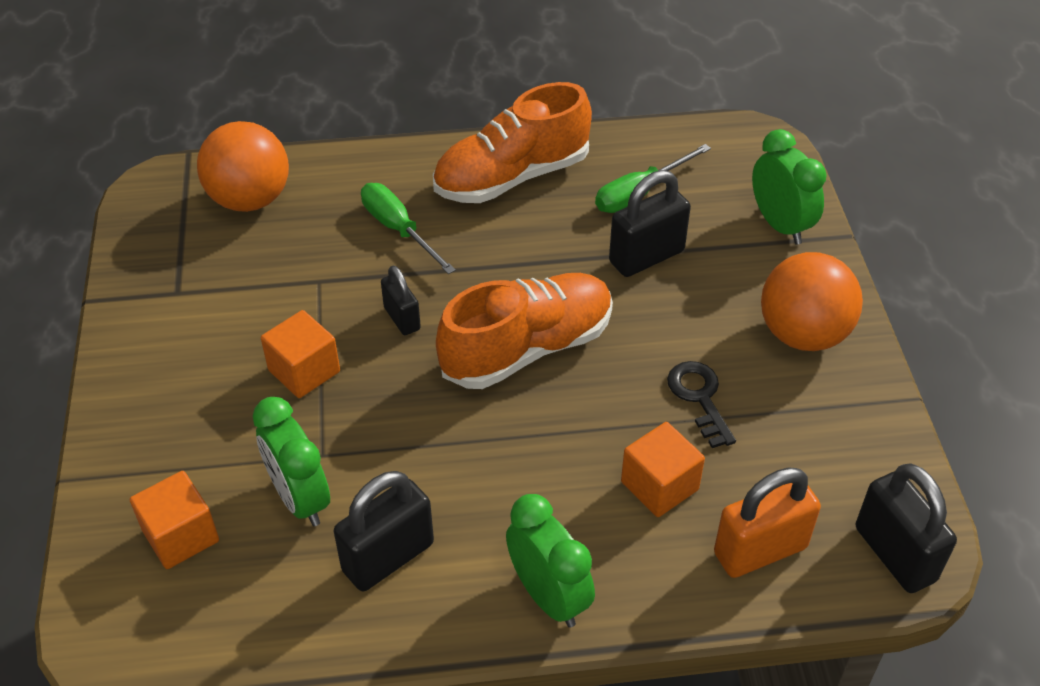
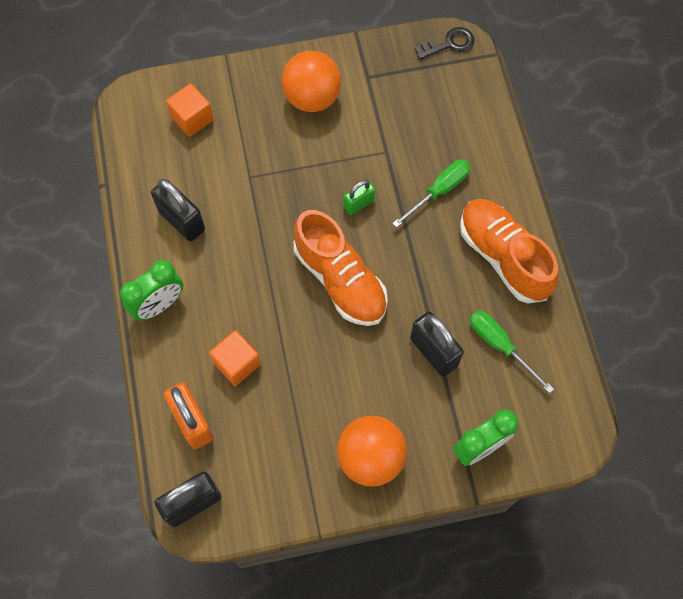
camera: 85 degrees right, 20 degrees up
orange ball [197,121,289,212] -> orange ball moved to [282,51,341,112]
green clock [253,397,330,526] -> none
orange cube [261,310,340,398] -> none
black padlock [381,266,421,335] -> green padlock [344,180,375,215]
black key [667,361,736,448] -> black key moved to [415,27,474,60]

